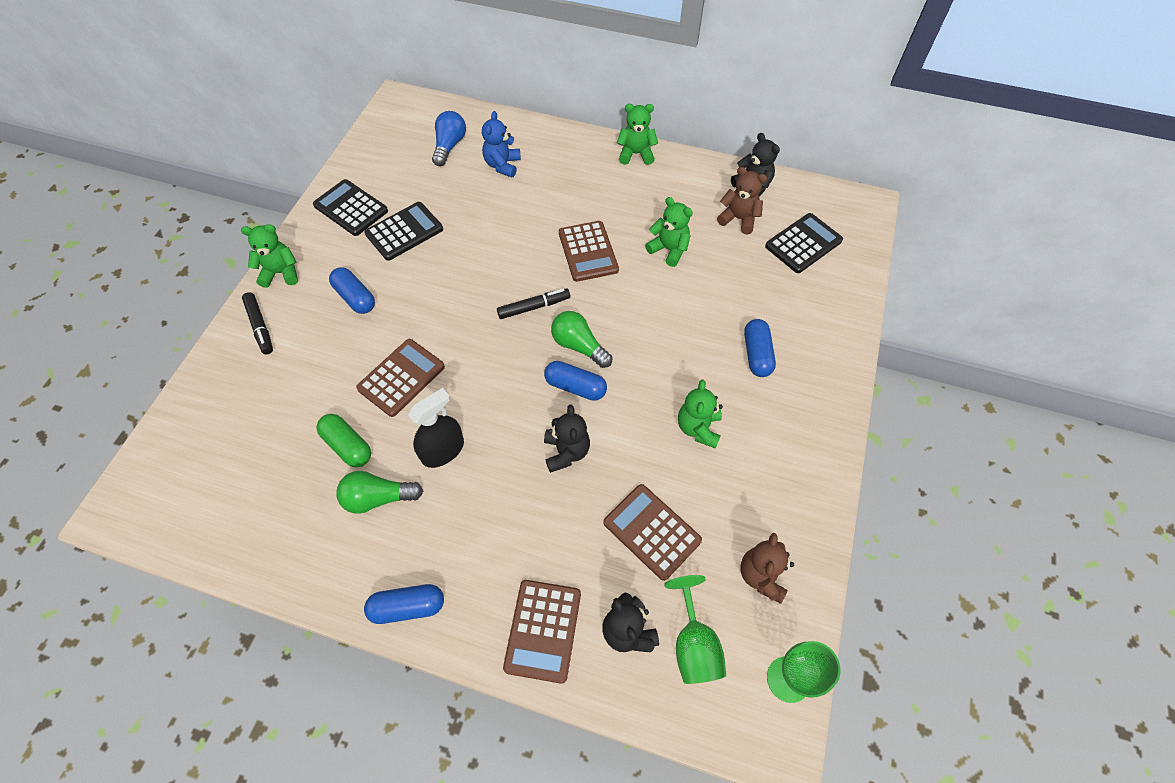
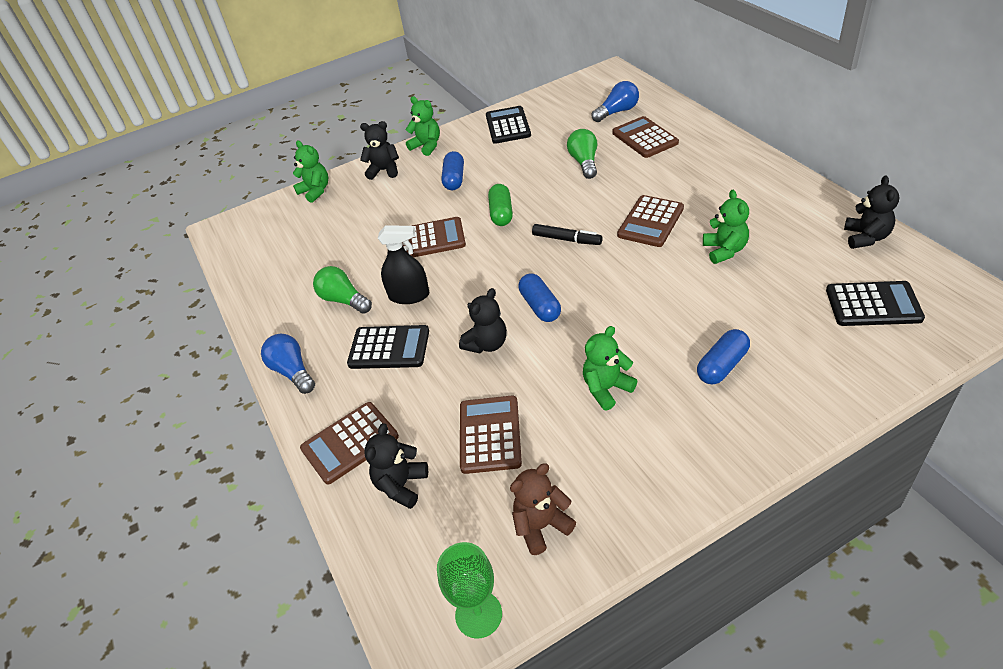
camera: 50 degrees right, 15 degrees down
black marker [242,292,273,354] -> black teddy bear [360,121,399,180]
green capsule [316,414,371,467] -> green capsule moved to [488,184,513,226]
black calculator [364,202,443,261] -> black calculator moved to [347,325,429,369]
blue capsule [364,584,444,624] -> blue light bulb [261,334,315,394]
blue teddy bear [482,111,521,177] -> brown calculator [612,116,679,158]
green light bulb [551,311,612,368] -> green light bulb moved to [567,129,597,179]
green teddy bear [617,104,658,165] -> green teddy bear moved to [293,141,328,203]
green goblet [664,575,726,684] -> none
brown teddy bear [717,167,767,235] -> none

